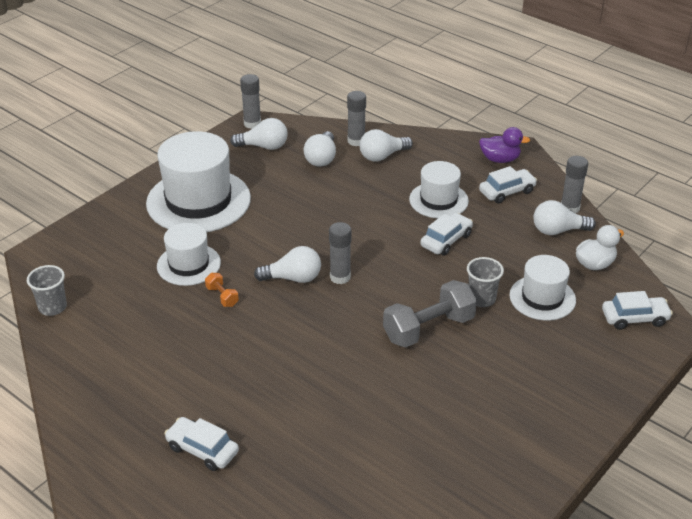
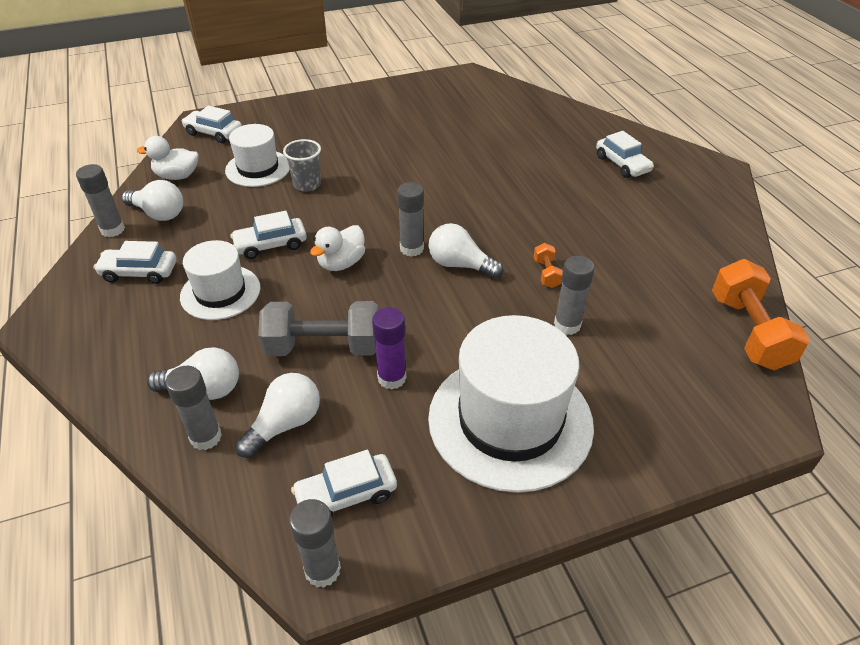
camera: 150 degrees left, 5 degrees up
grey cup [27,265,67,316] -> orange dumbbell [712,259,810,370]
white hat [157,223,221,286] -> grey glue stick [554,256,594,335]
white light bulb [230,118,288,150] -> white car [291,450,397,517]
grey dumbbell [383,280,477,347] -> grey dumbbell moved to [258,301,378,356]
purple duck [479,127,530,163] -> none
none -> white duck [310,225,365,271]
none -> purple glue stick [372,307,406,390]

